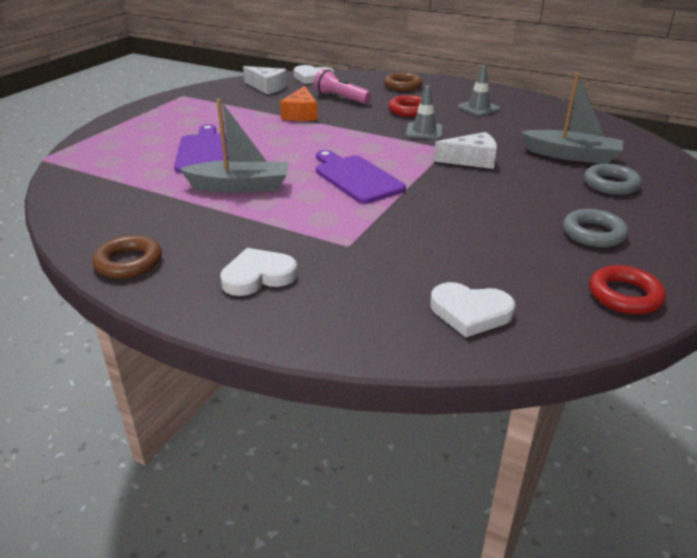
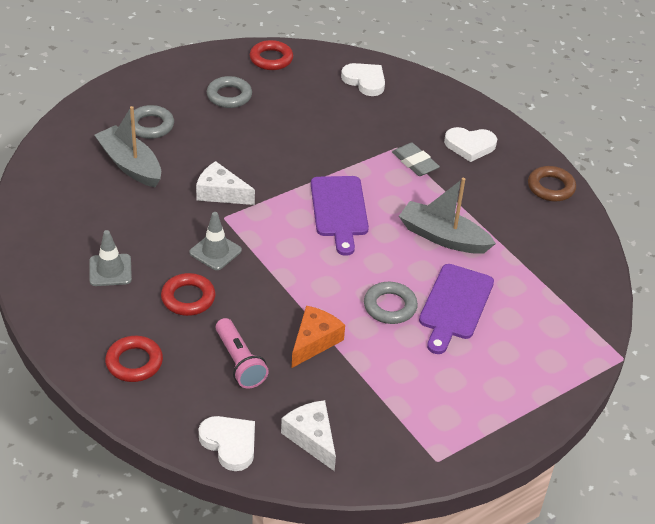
camera: 155 degrees left, 10 degrees up
brown ring [384,72,423,91] -> red ring [105,336,163,382]
none -> grey ring [364,282,418,324]
none -> grey eraser [392,143,440,176]

